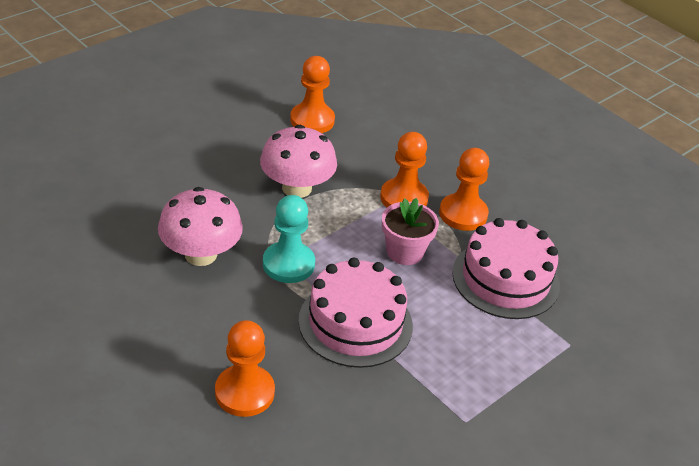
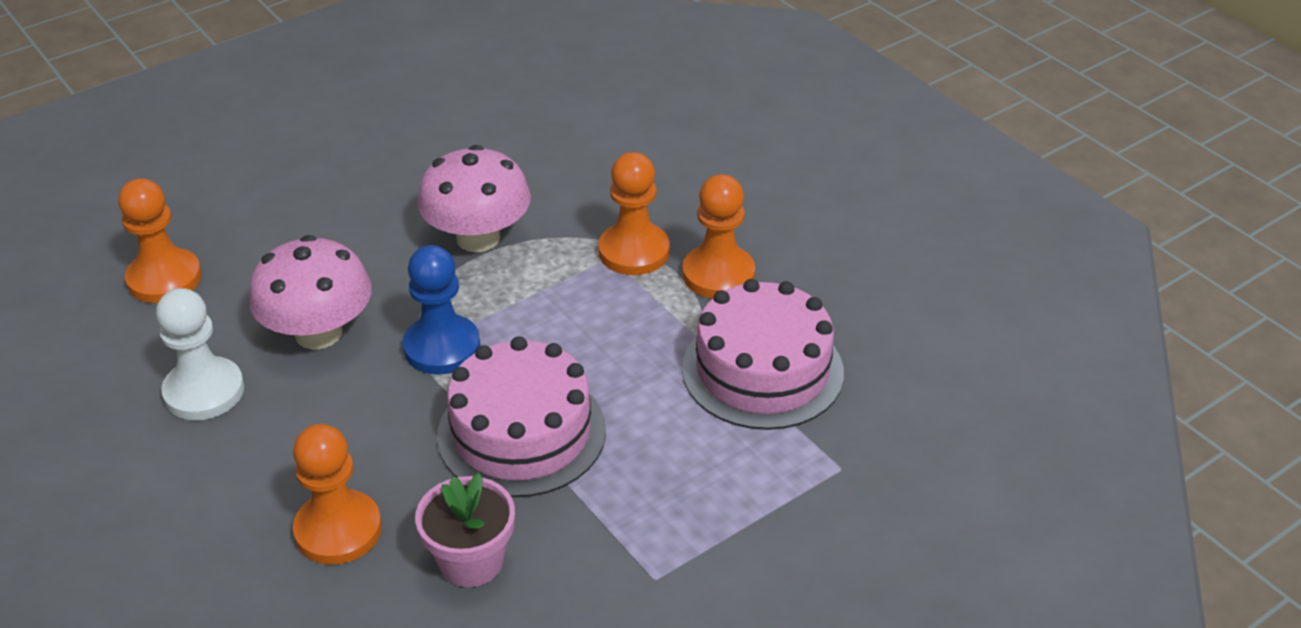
camera: 10 degrees right, 0 degrees up
turquoise pawn [263,195,315,283] -> blue pawn [403,245,480,375]
orange pawn [290,56,335,133] -> orange pawn moved to [118,178,202,303]
pink flower pot [382,198,439,265] -> pink flower pot moved to [415,473,515,587]
none -> white pawn [156,288,244,420]

